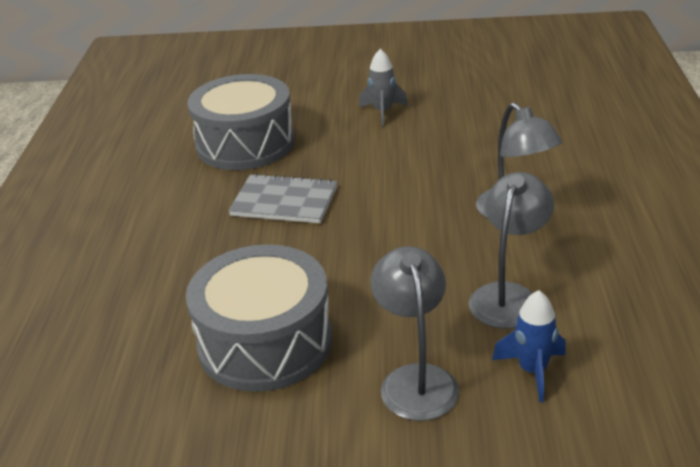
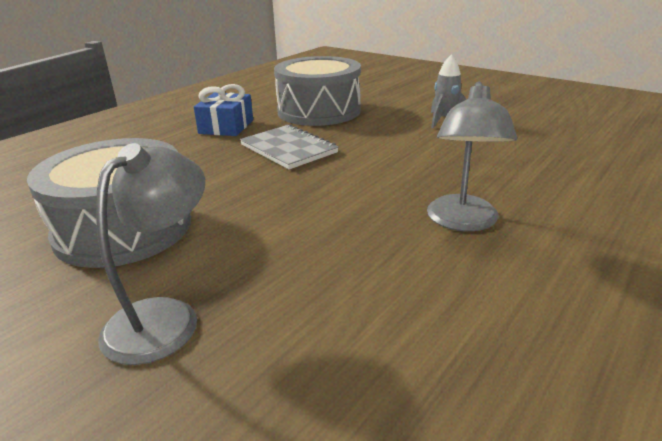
camera: 35 degrees right, 5 degrees down
grey lamp [469,172,554,329] -> none
blue rocket [492,290,566,402] -> none
none -> blue gift [194,84,253,136]

